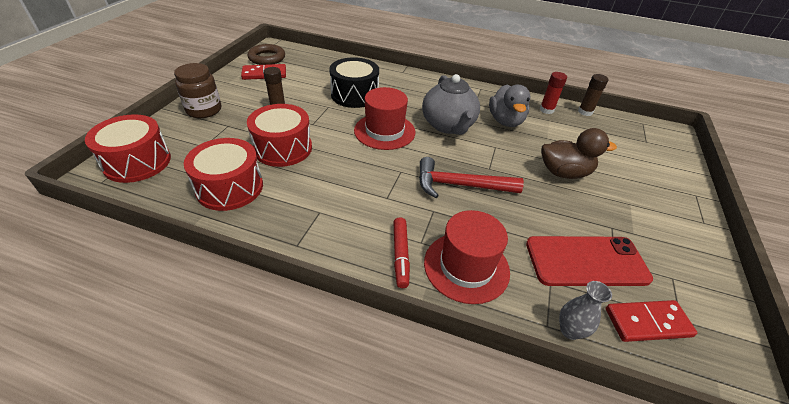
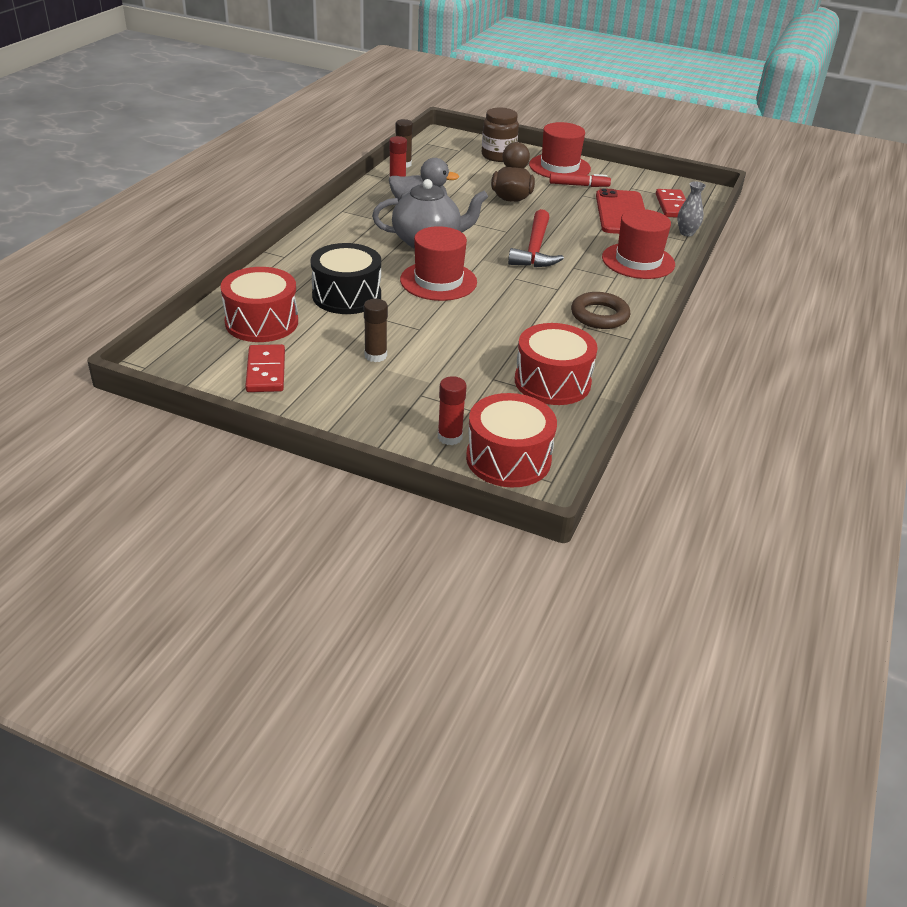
camera: 85 degrees left, 5 degrees down
brown jar [174,63,221,118] -> brown jar moved to [482,108,519,162]
red drum [247,104,312,167] -> red drum moved to [221,267,298,342]
brown ring [248,44,285,65] -> brown ring moved to [571,292,630,329]
red marker [393,217,410,288] -> red marker moved to [549,173,611,187]
none -> red glue stick [438,376,467,445]
none -> red hat [529,122,591,178]

